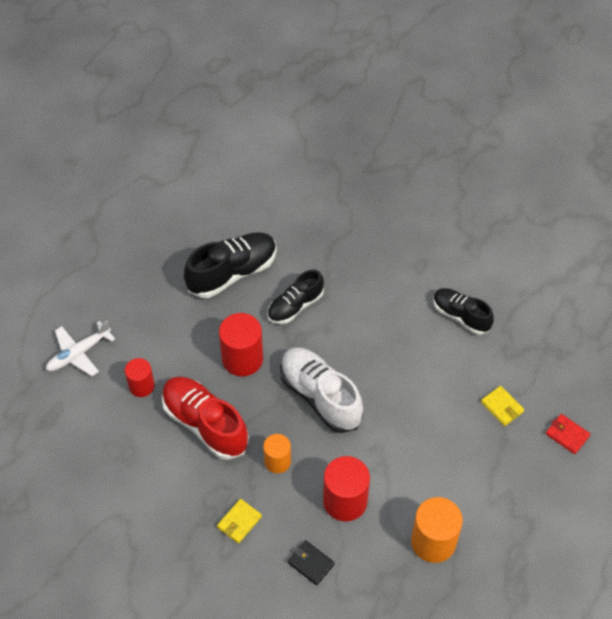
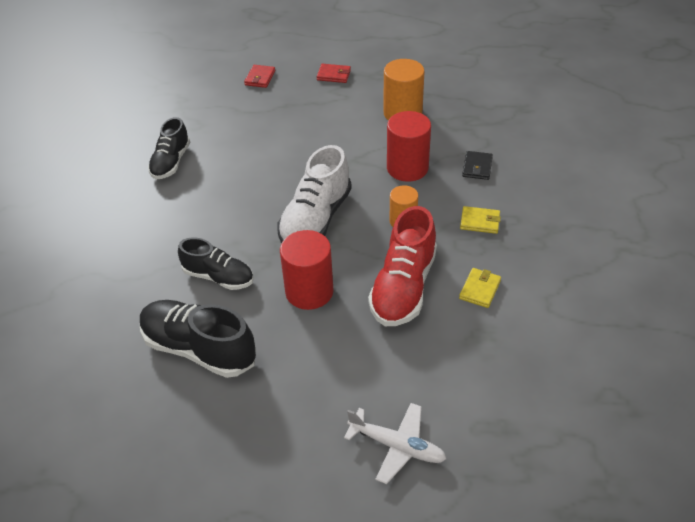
camera: 115 degrees left, 10 degrees down
red cylinder [125,358,155,397] -> none
yellow wallet [481,386,524,426] -> yellow wallet moved to [459,268,501,308]
none -> red wallet [317,64,351,83]

